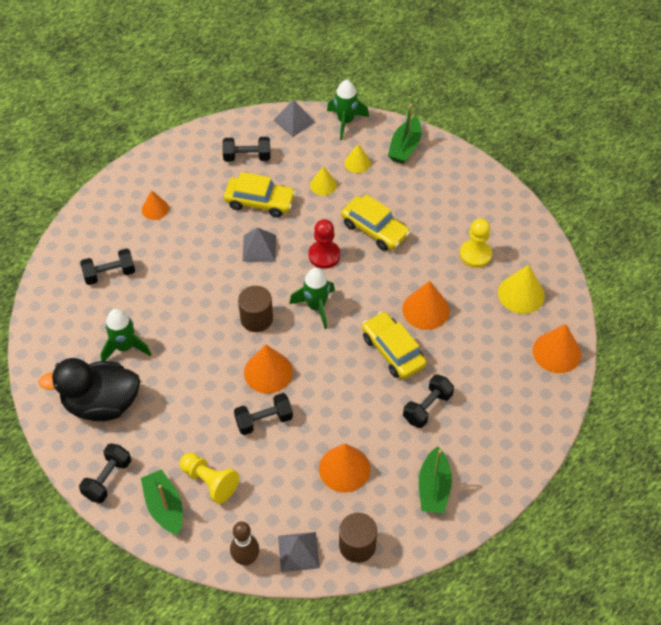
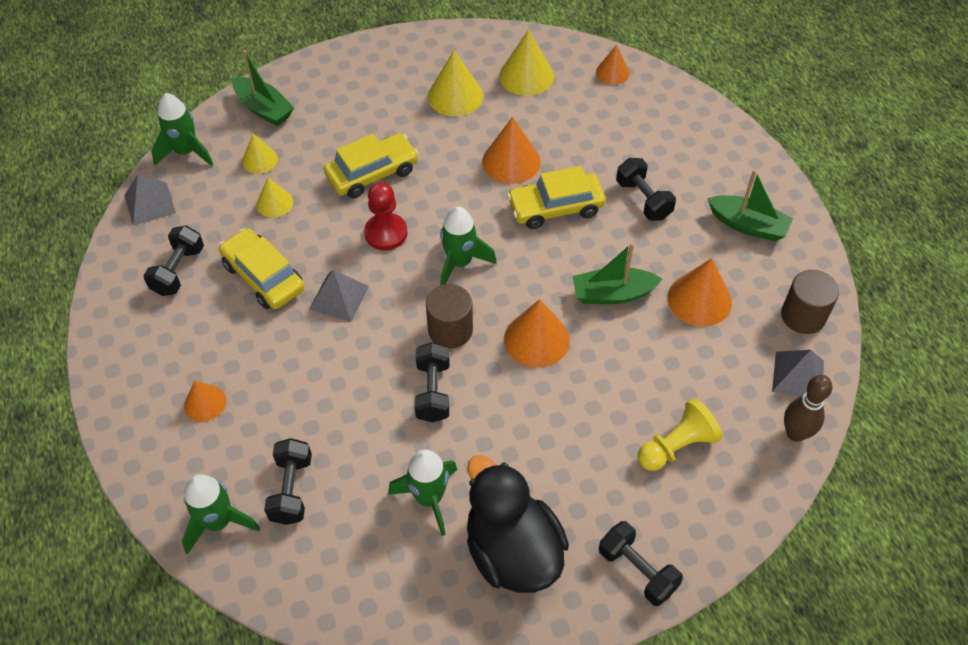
camera: 70 degrees left, 0 degrees up
black duck [38,358,140,421] -> black duck turned 135 degrees clockwise [467,455,569,593]
green boat [141,469,183,535] -> green boat moved to [573,243,663,304]
yellow car [224,172,296,218] -> yellow car turned 75 degrees counterclockwise [219,228,305,309]
black dumbbell [234,393,293,435] -> black dumbbell moved to [415,342,449,422]
yellow pawn [460,219,492,268] -> yellow cone [428,50,483,116]
orange cone [533,324,581,373] -> orange cone [596,45,630,85], size x0.61
none -> green rocket [182,474,260,555]

